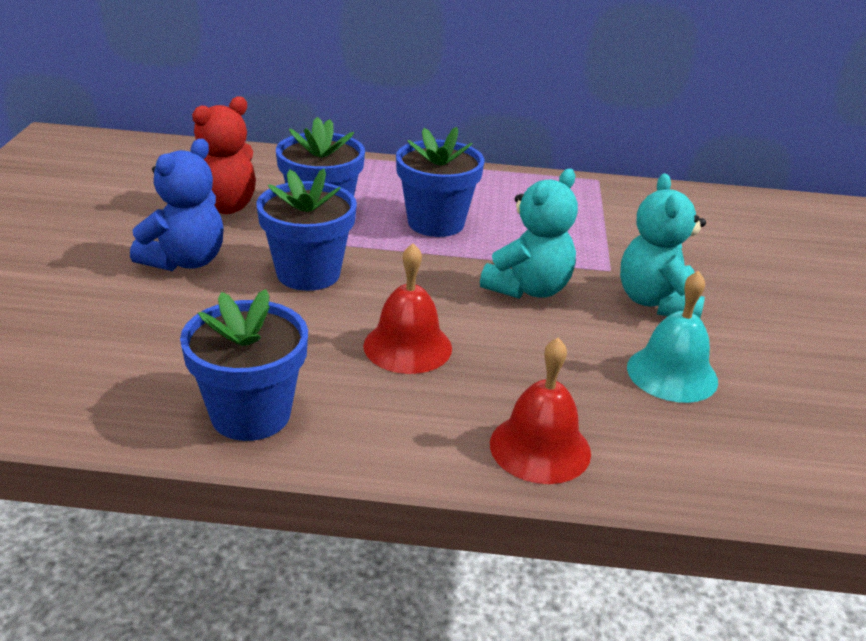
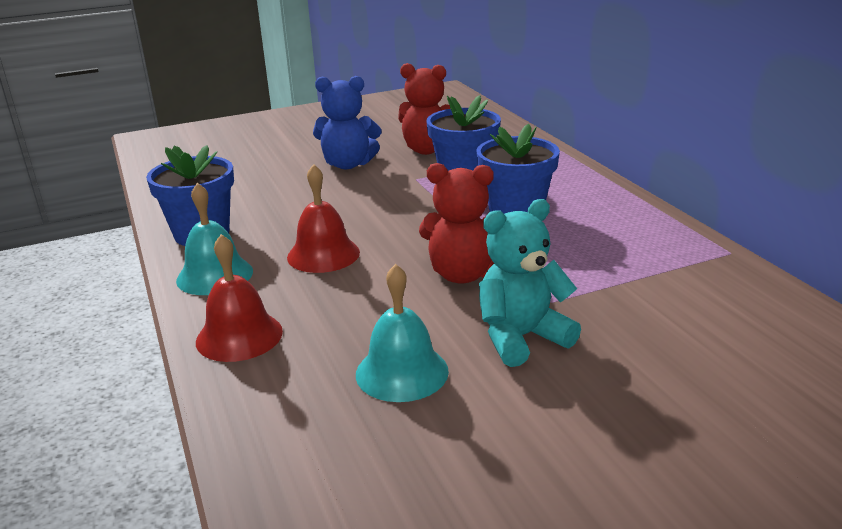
camera: 65 degrees right, 5 degrees down
blue flower pot [256,169,357,291] -> none
turquoise teddy bear [480,169,578,299] -> red teddy bear [419,163,494,284]
none -> turquoise bell [176,183,253,295]

